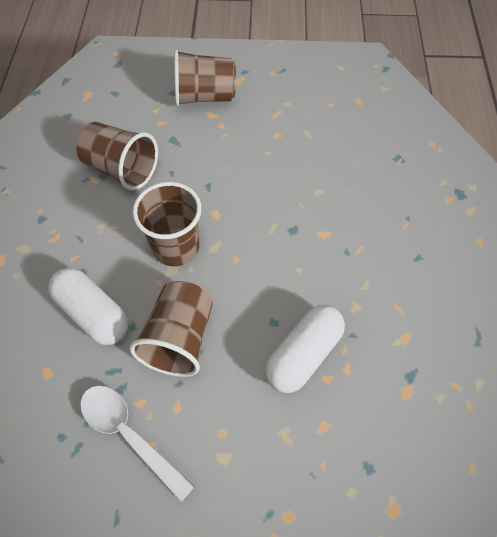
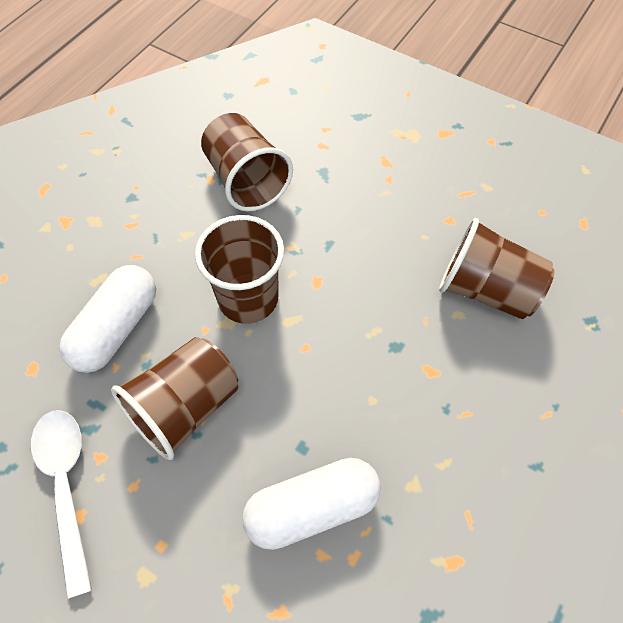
camera: 30 degrees right, 0 degrees up
white capsule [48,268,129,345] -> white capsule turned 45 degrees clockwise [59,265,156,373]
brown cup [174,49,236,106] -> brown cup moved to [439,218,555,319]

